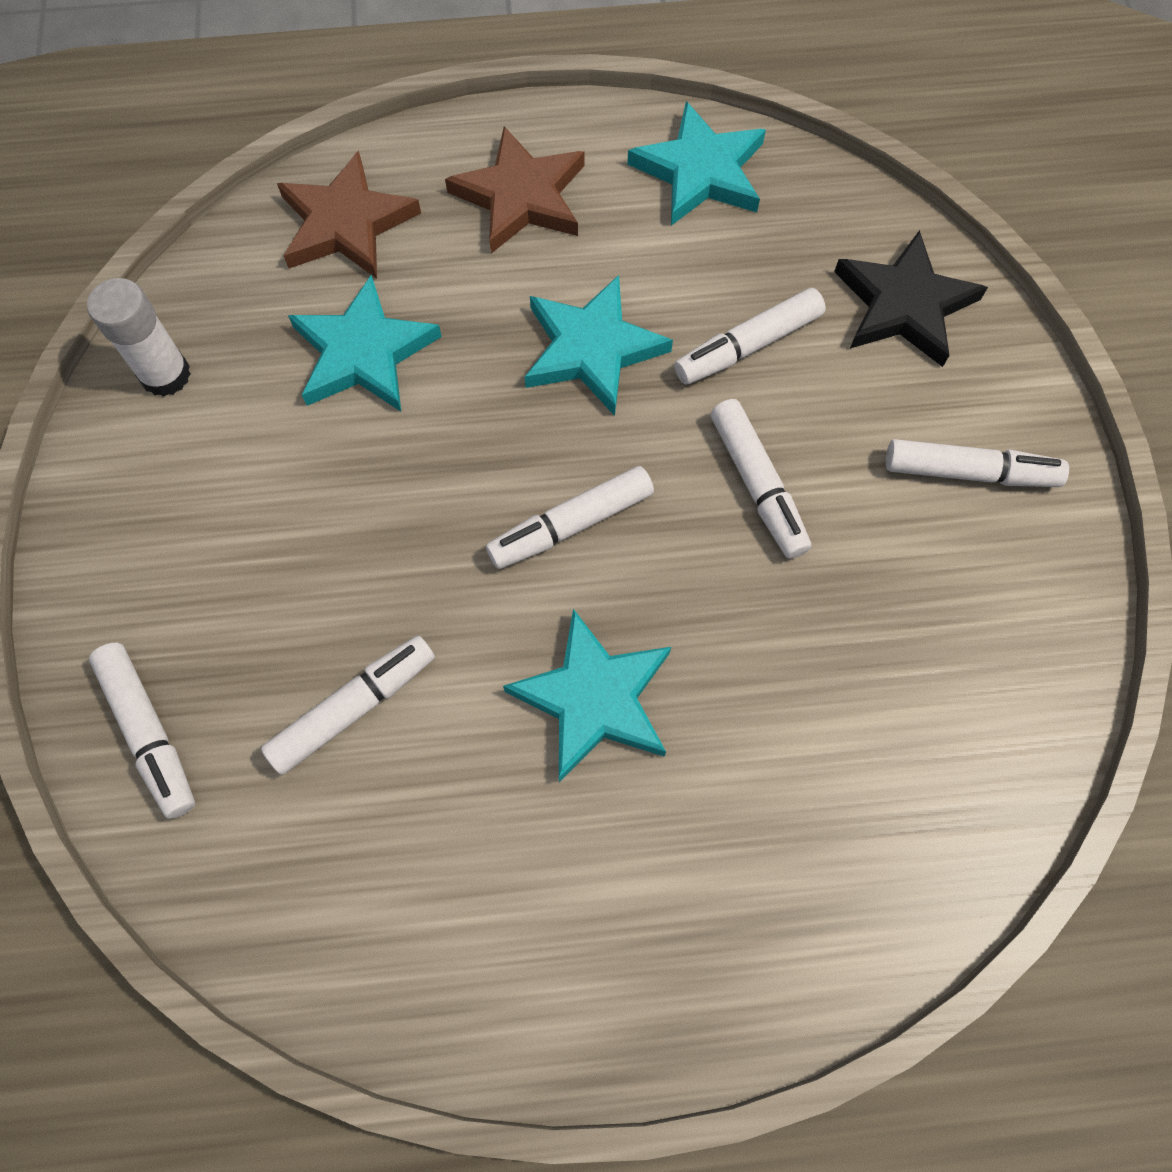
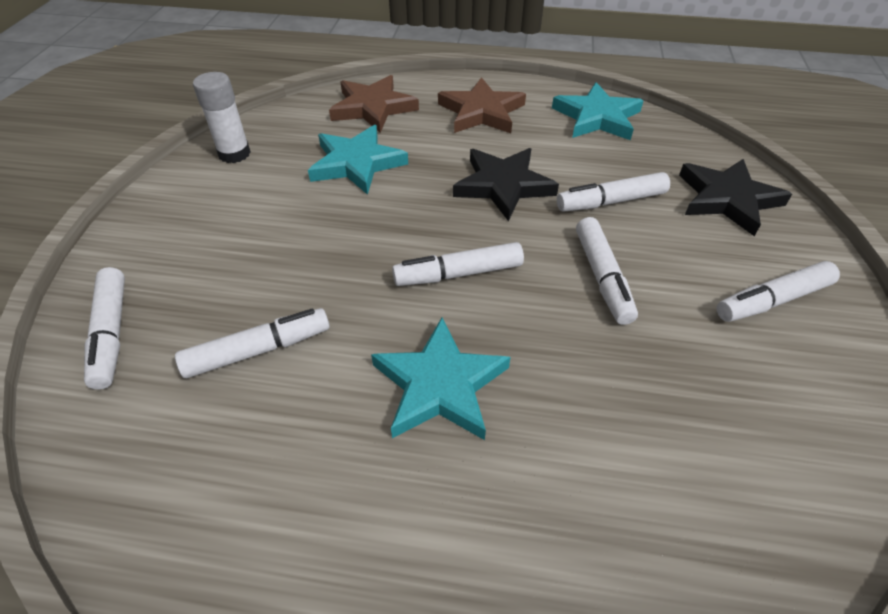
camera: 15 degrees right, 20 degrees down
turquoise star [525,275,673,416] -> black star [453,148,559,221]
white marker [886,439,1069,487] -> white marker turned 135 degrees clockwise [717,261,840,322]

